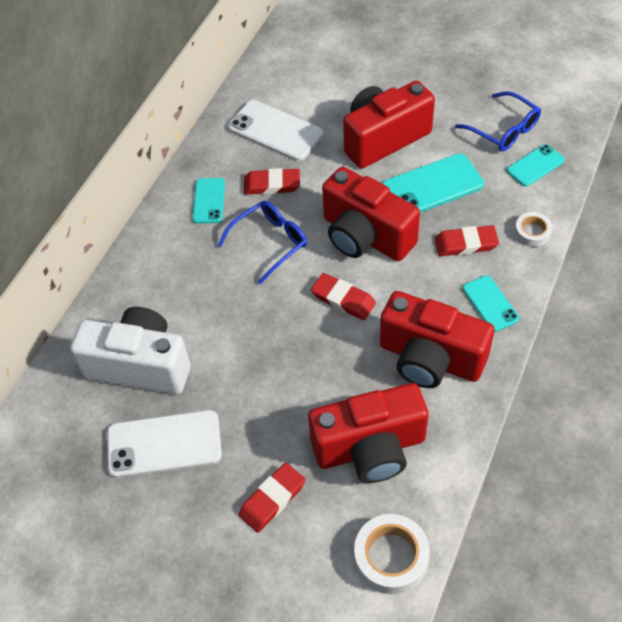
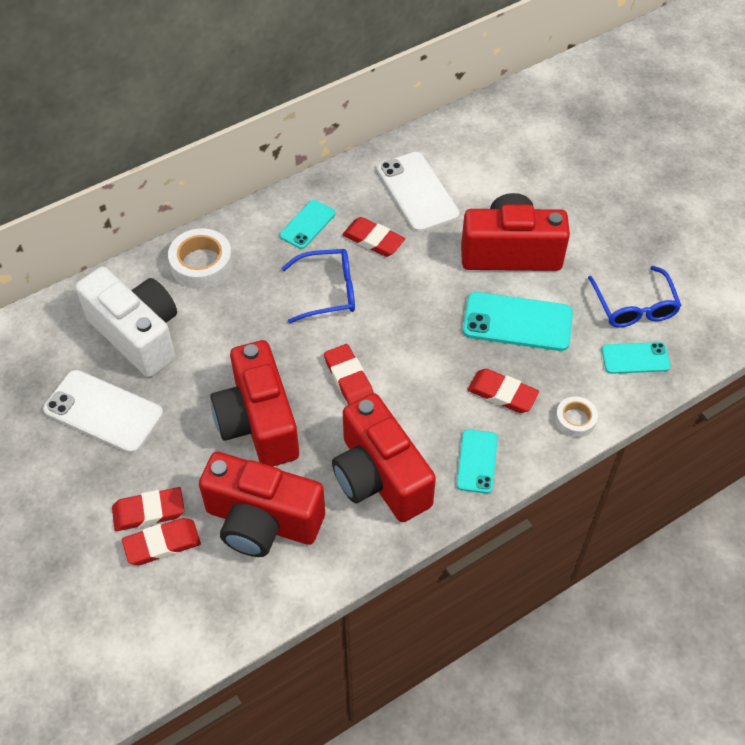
camera: 30 degrees right, 0 degrees up
red camera [322,167,420,261] -> red camera moved to [210,340,299,466]
white tape [354,514,430,594] -> white tape moved to [168,228,233,289]
none -> red eraser [122,518,201,565]

